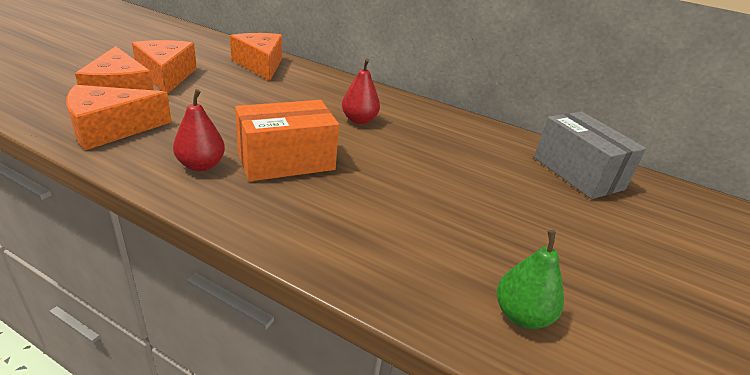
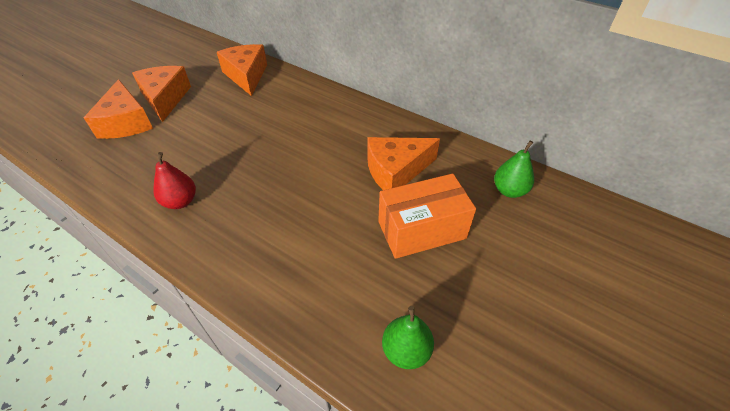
camera: 10 degrees right, 15 degrees up
orange cheese [66,85,172,150] -> orange cheese moved to [367,137,440,190]
orange box [235,100,339,181] -> orange box moved to [378,174,476,259]
red pear [342,58,380,124] -> none
grey box [534,112,646,199] -> green pear [494,140,534,198]

